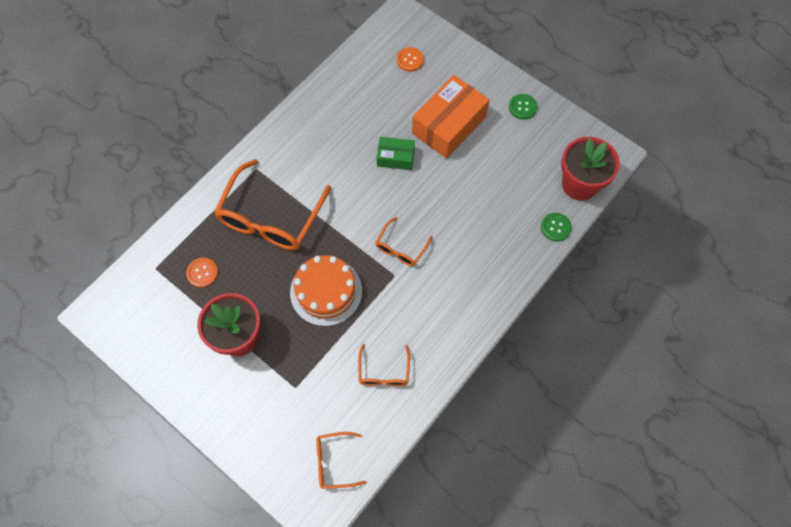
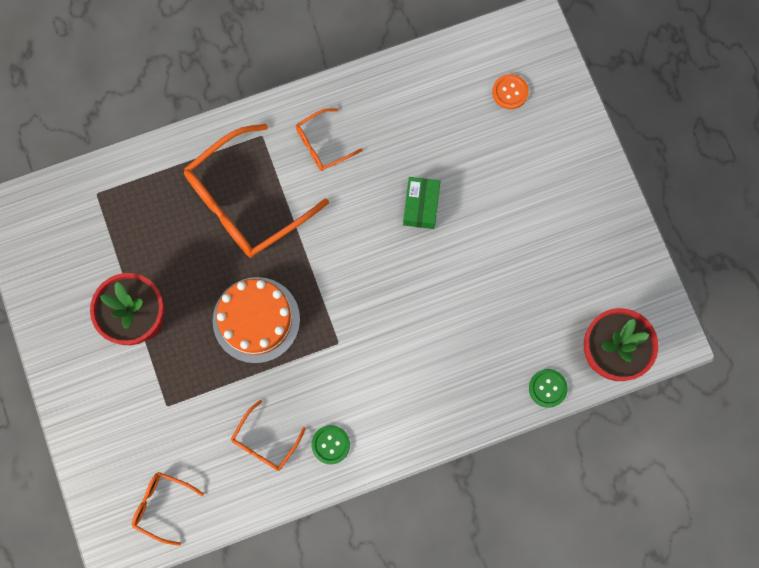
camera: 30 degrees right, 10 degrees up
orange button [186,258,218,288] -> none
orange glasses [375,217,433,266] -> orange glasses moved to [296,108,363,171]
green box [377,137,415,170] -> green box turned 60 degrees clockwise [403,177,440,229]
orange box [412,75,489,158] -> none
green button [509,94,537,120] -> green button moved to [311,425,350,464]

